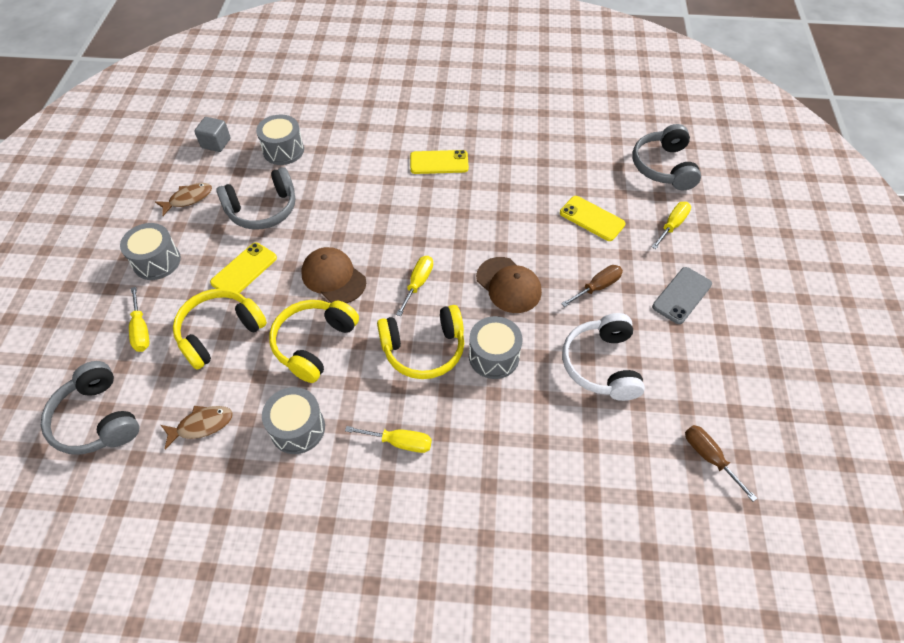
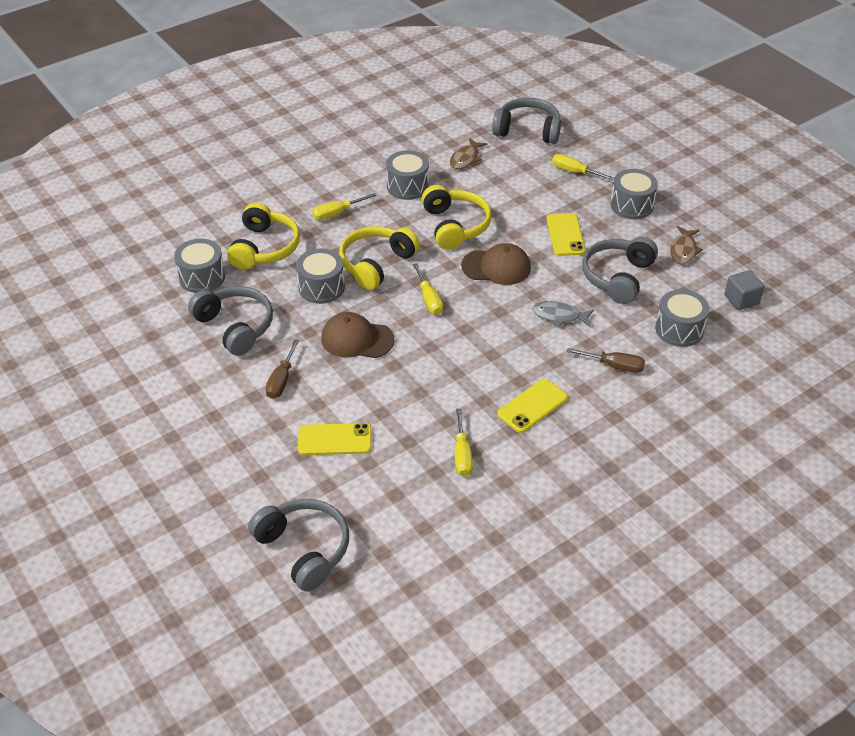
camera: 140 degrees right, 10 degrees down
yellow headphones [173,289,267,370] -> yellow headphones moved to [227,203,300,269]
white headphones [562,313,645,401] -> grey headphones [188,286,273,356]
yellow screwdriver [652,202,691,249] -> yellow screwdriver moved to [455,409,473,477]
grey phone [652,267,712,324] -> none
brown screwdriver [685,425,758,502] -> brown screwdriver moved to [567,348,645,373]
none -> grey drum [174,239,225,293]
none -> grey fish [532,301,594,327]

